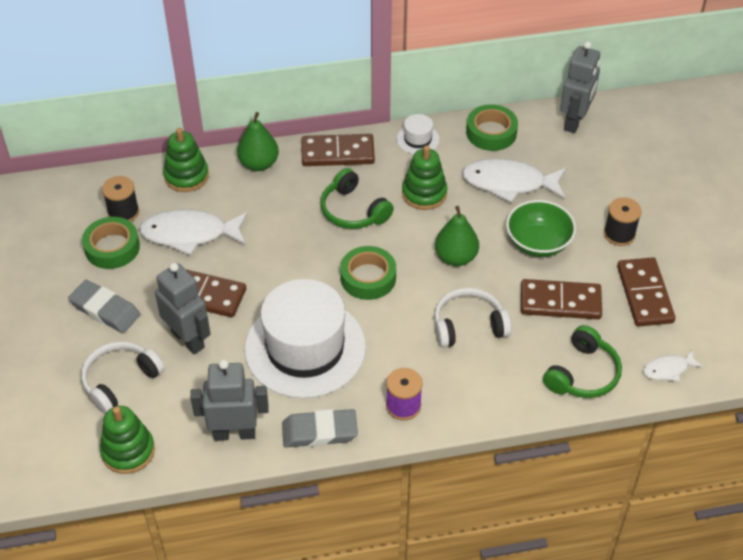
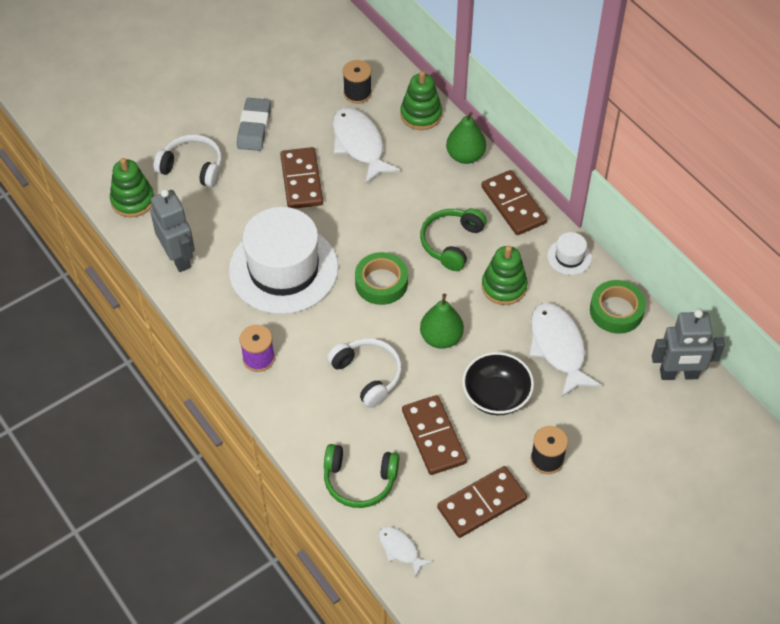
camera: 65 degrees right, 5 degrees up
green tape [82,217,140,269] -> none
grey robot [155,263,211,354] -> none
grey eraser [282,409,358,448] -> none
green bowl [506,200,576,257] -> black bowl [462,352,534,415]

